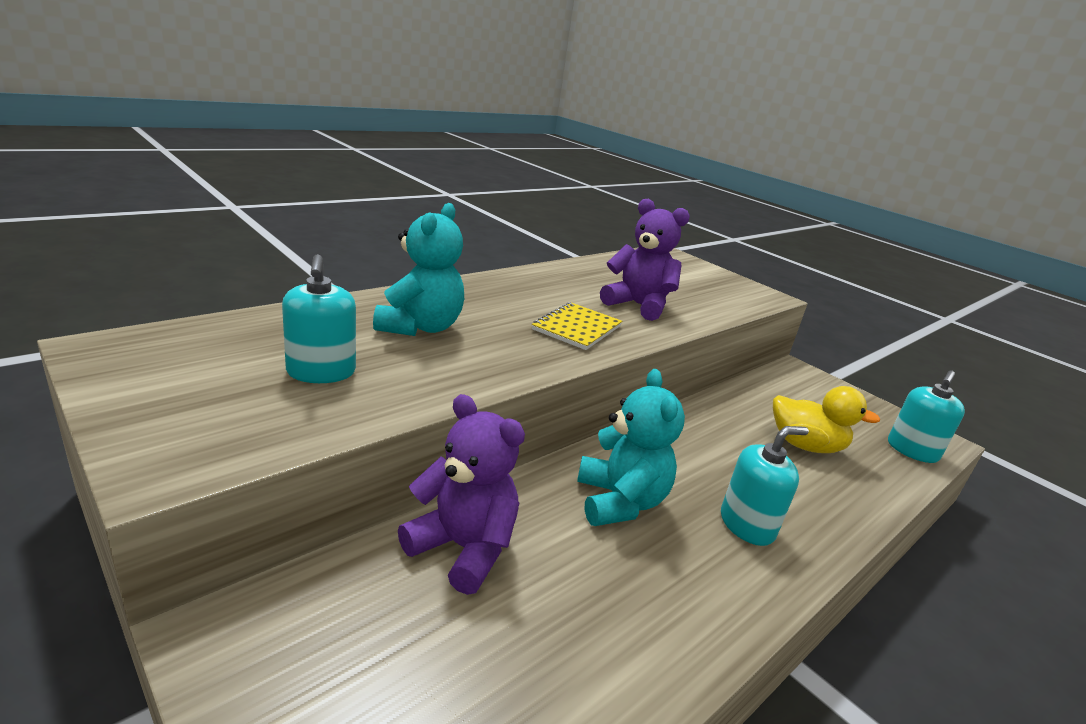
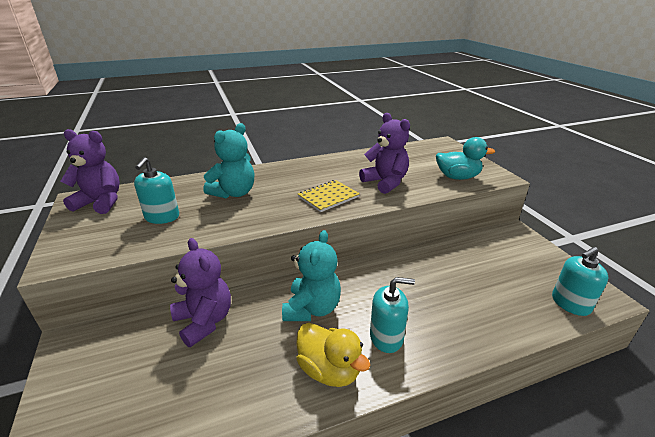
camera: 25 degrees right, 5 degrees up
yellow duck [773,386,880,453] -> yellow duck moved to [296,323,370,387]
none -> purple teddy bear [60,129,120,214]
none -> turquoise duck [436,137,495,180]

